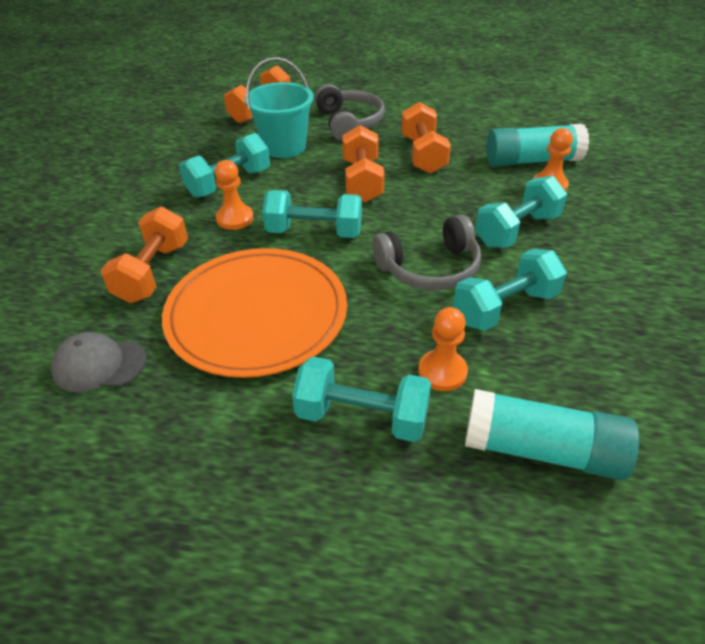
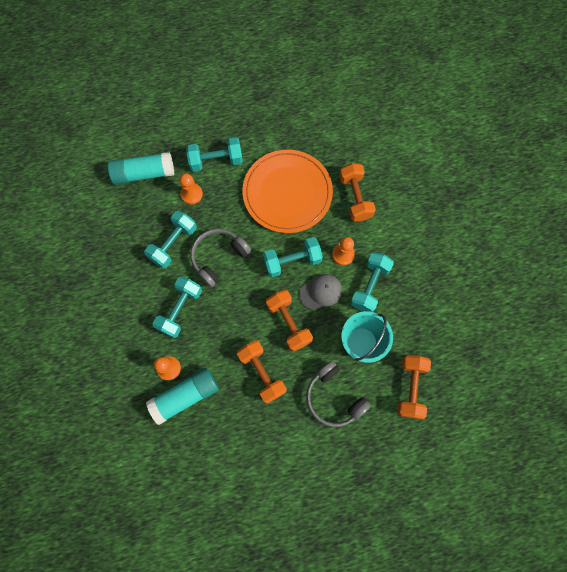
camera: 155 degrees right, 30 degrees up
grey cap [51,332,147,392] -> grey cap moved to [299,274,342,310]

